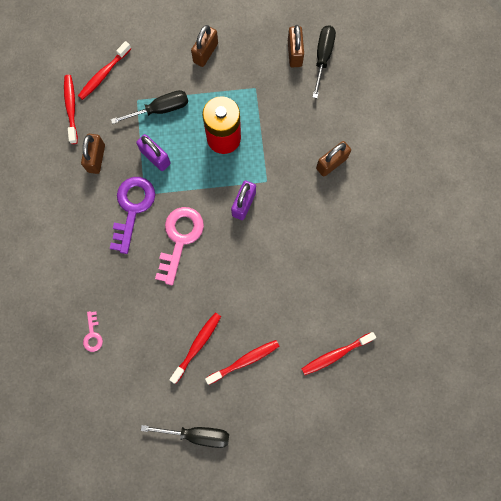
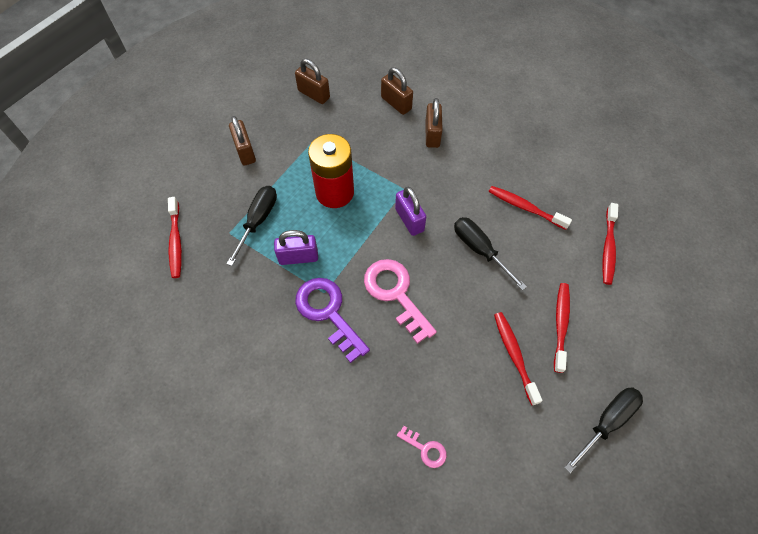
camera: 50 degrees left, 15 degrees down
red toothbrush [64,75,78,144] -> red toothbrush moved to [488,186,572,230]
brown padlock [81,134,105,174] -> brown padlock moved to [381,67,413,115]
black screwdriver [312,25,336,98] -> black screwdriver moved to [454,217,527,291]

